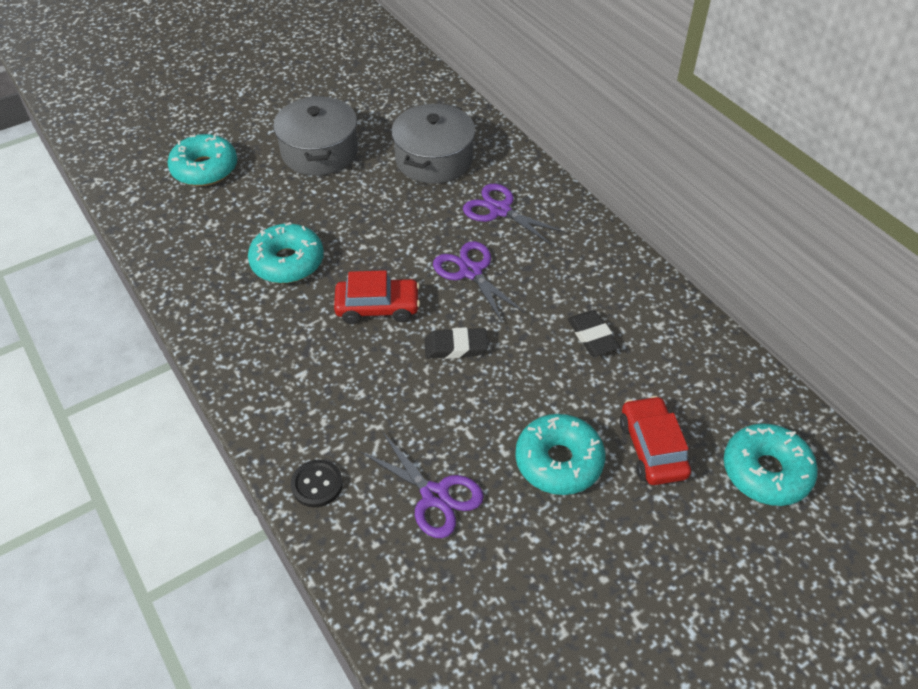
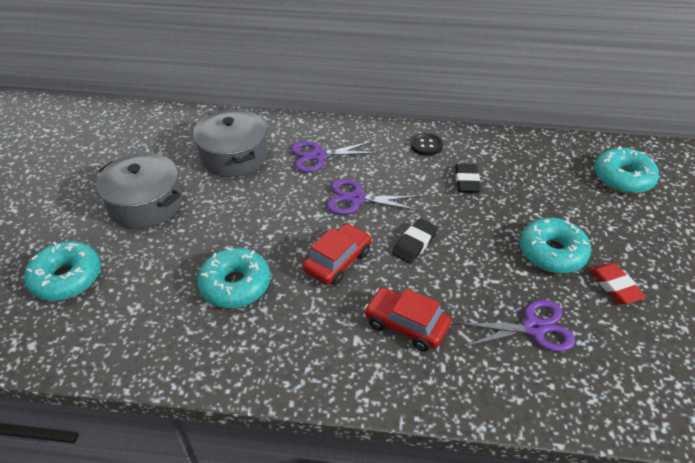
camera: 50 degrees left, 5 degrees down
black button [291,460,343,507] -> black button moved to [411,133,443,156]
black eraser [568,310,620,356] -> black eraser turned 75 degrees clockwise [455,164,481,193]
red car [620,396,691,485] -> red car moved to [364,287,451,352]
none -> red eraser [589,263,646,304]

